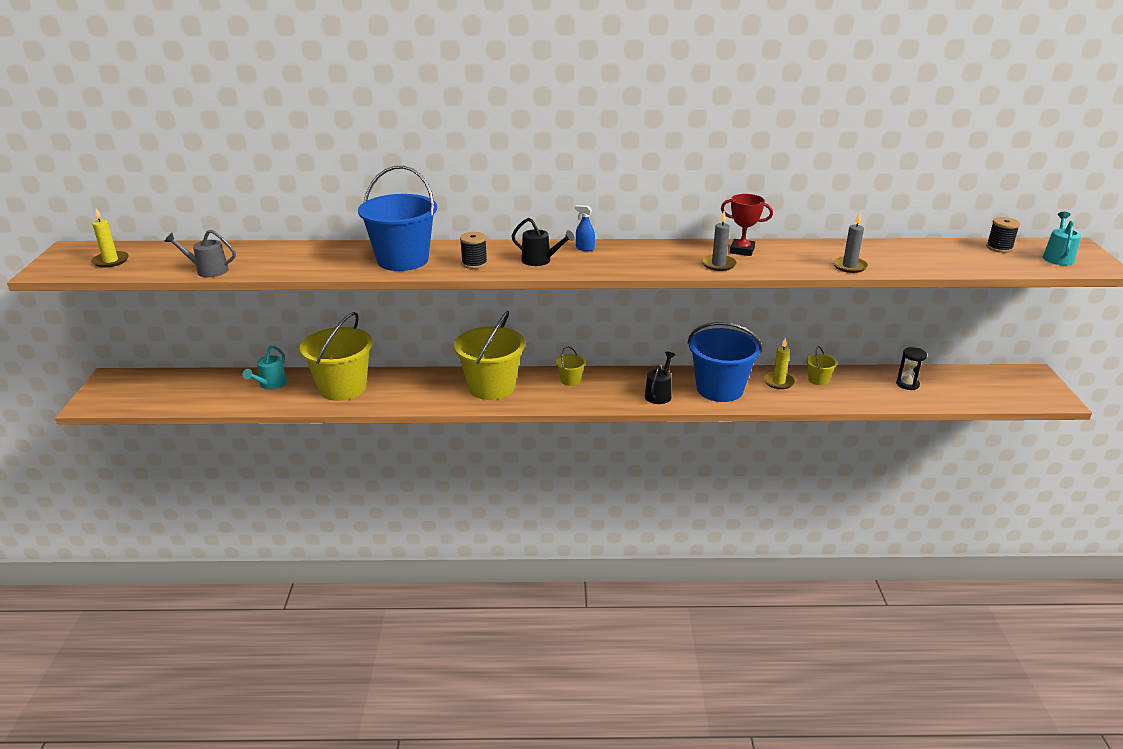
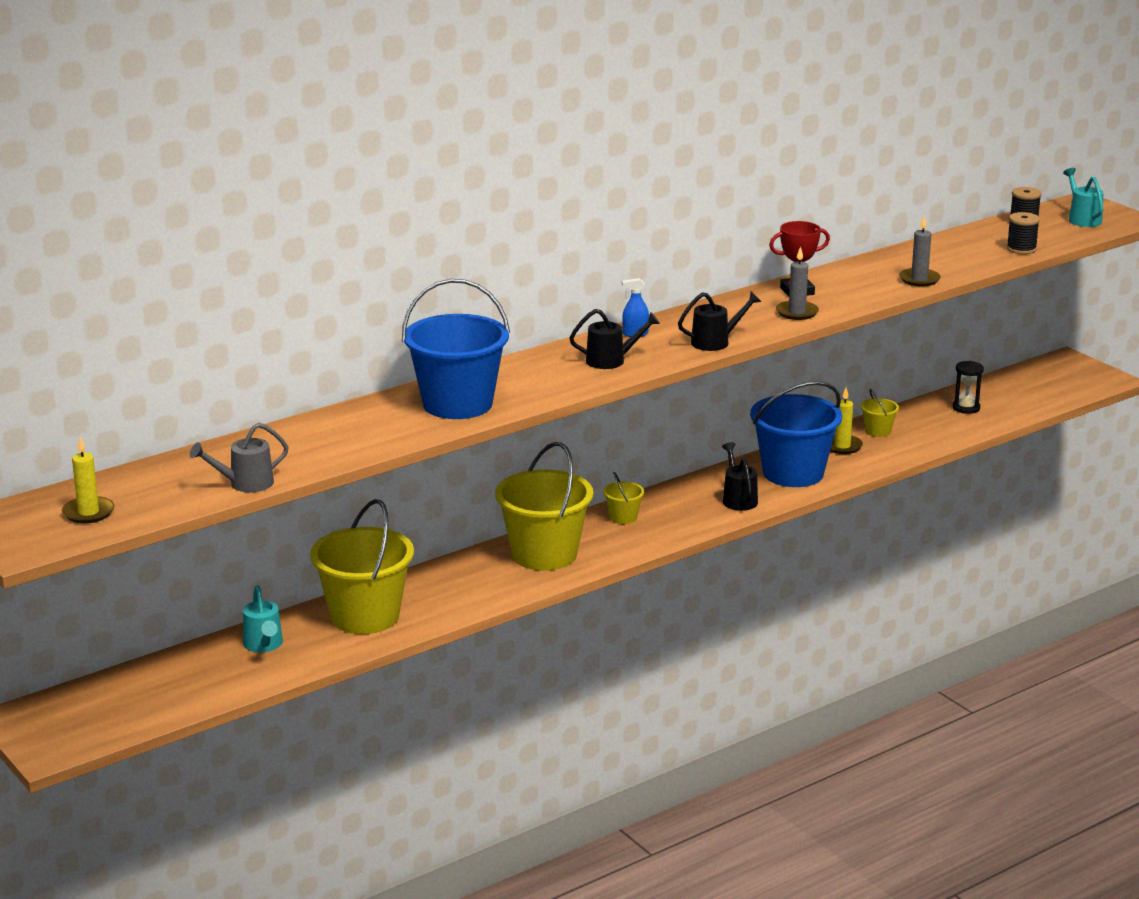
camera: 35 degrees left, 5 degrees down
black spool [460,232,487,269] -> black spool moved to [1006,212,1040,254]
none -> black watering can [678,292,761,351]

